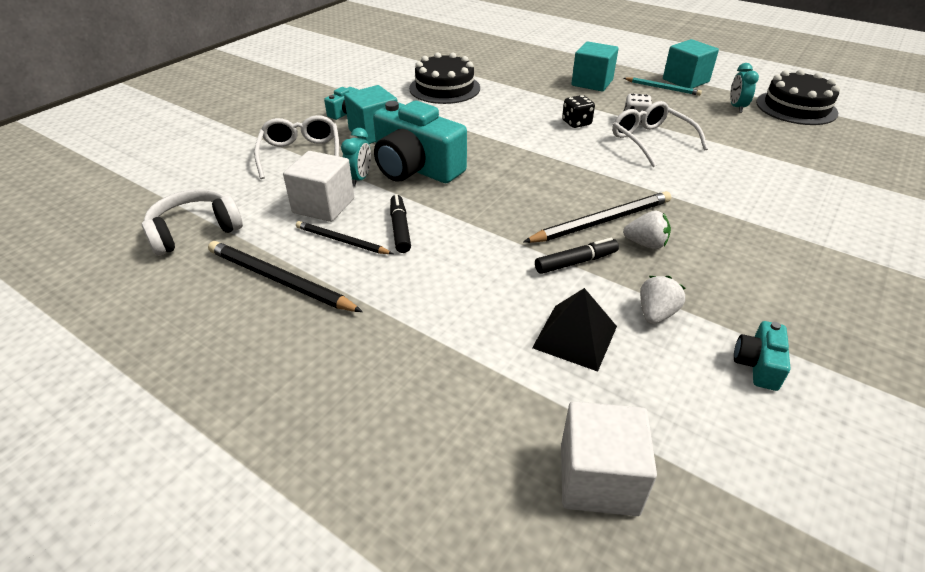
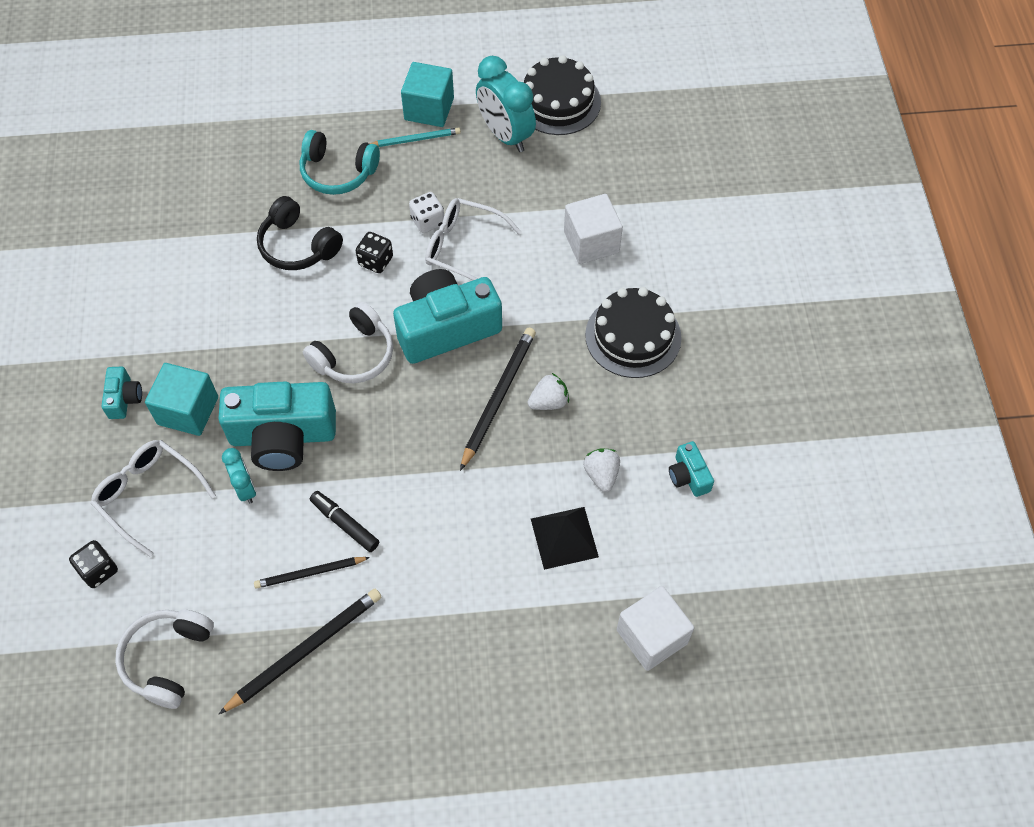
camera: 40 degrees left, 20 degrees up
black pencil [208,241,363,312] -> black pencil turned 150 degrees clockwise [219,589,381,714]
white cube [283,151,354,222] -> white cube moved to [564,194,623,264]
black cake [409,52,480,104] -> black cake moved to [585,287,682,378]
black marker [535,238,619,274] -> none
turquoise cube [571,41,619,92] -> turquoise headphones [300,130,380,195]
turquoise clock [730,63,759,113] -> turquoise clock [476,56,536,152], size x1.82
none -> black dice [69,540,118,588]
none -> black headphones [257,196,343,270]
none -> white headphones [303,302,393,383]
none -> turquoise camera [393,269,502,364]

